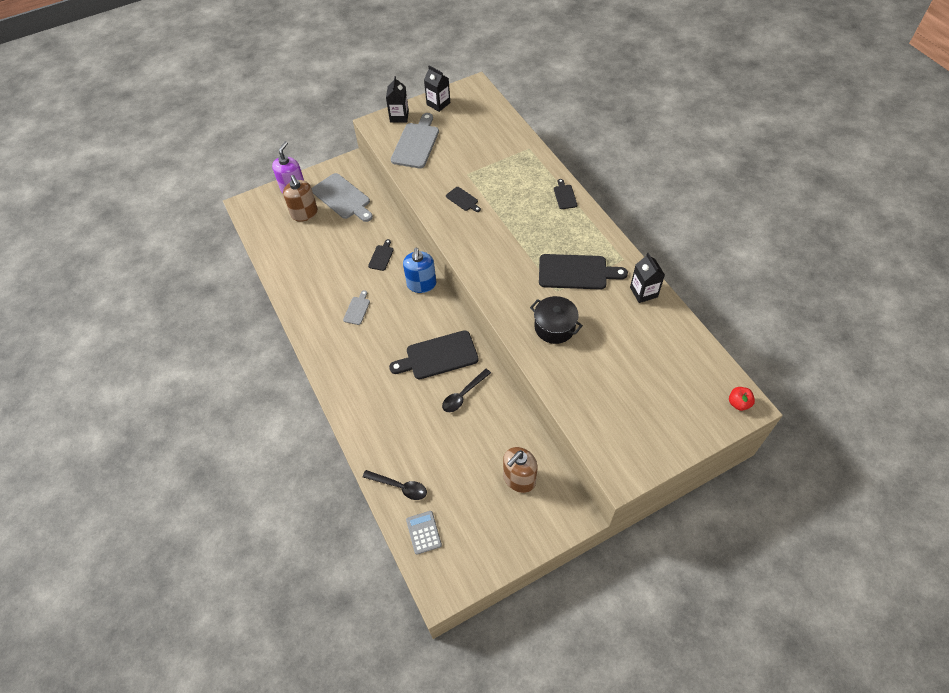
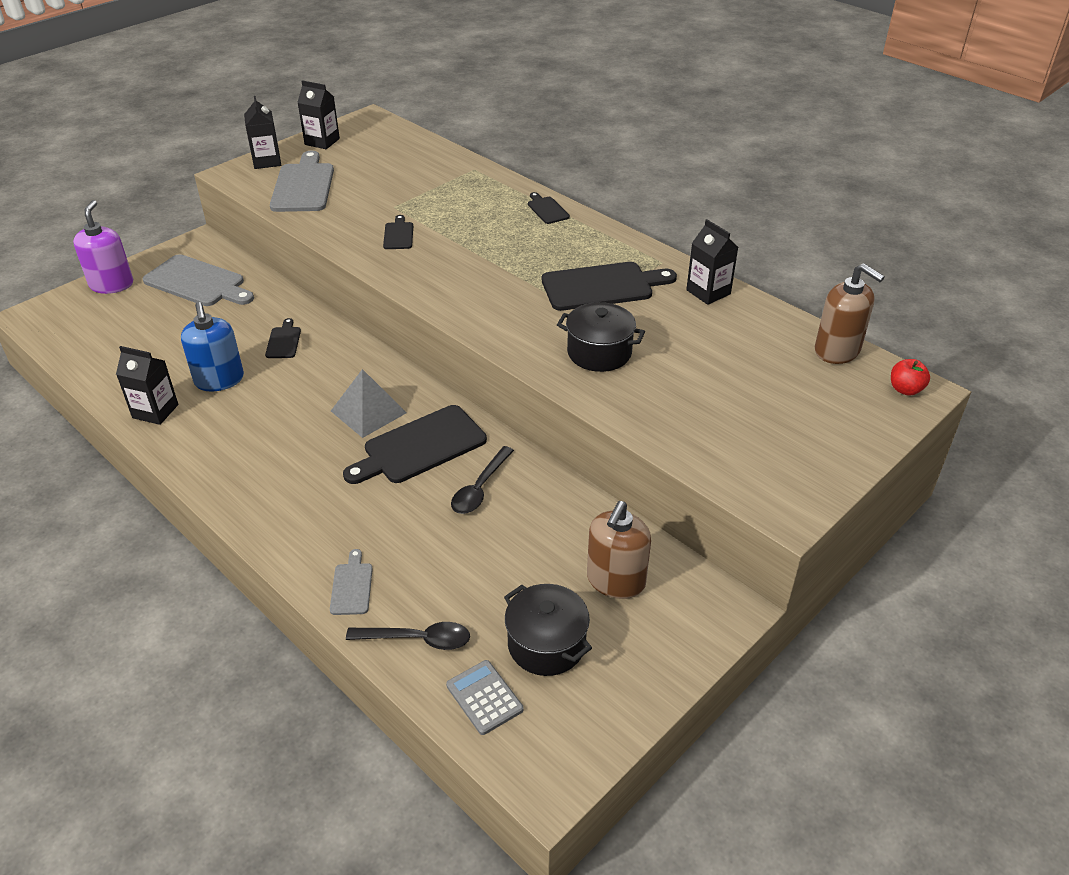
camera: 20 degrees left, 15 degrees down
brown soap dispenser [283,175,318,222] -> brown soap dispenser moved to [815,263,885,364]
grey cutting board [343,290,370,325] -> grey cutting board moved to [330,549,373,615]
blue soap dispenser [403,248,436,293] -> blue soap dispenser moved to [181,302,244,391]
black cutting board [446,187,481,212] -> black cutting board turned 120 degrees counterclockwise [383,215,413,249]
none -> black carton [116,346,178,425]
none -> grey pyramid [331,369,407,438]
none -> black pot [504,584,592,676]

